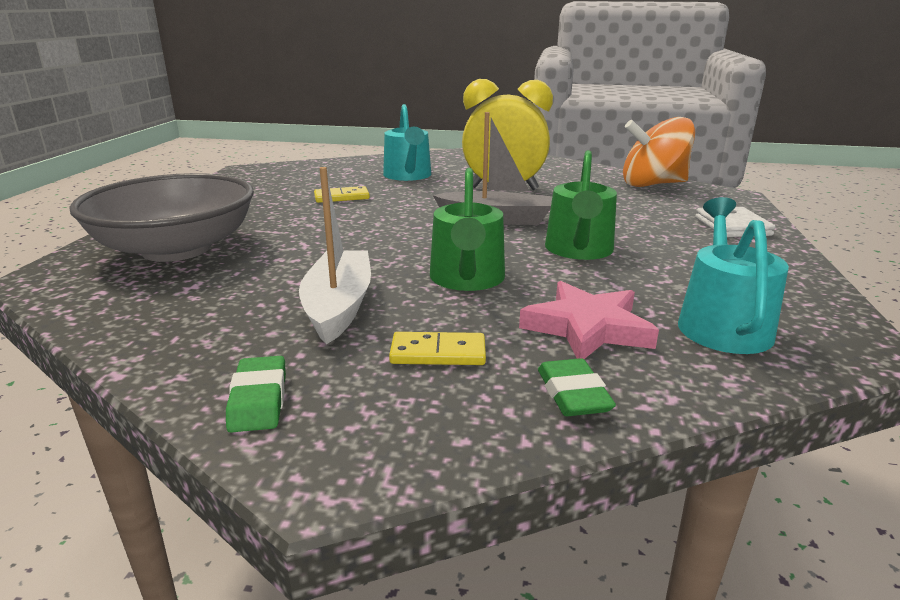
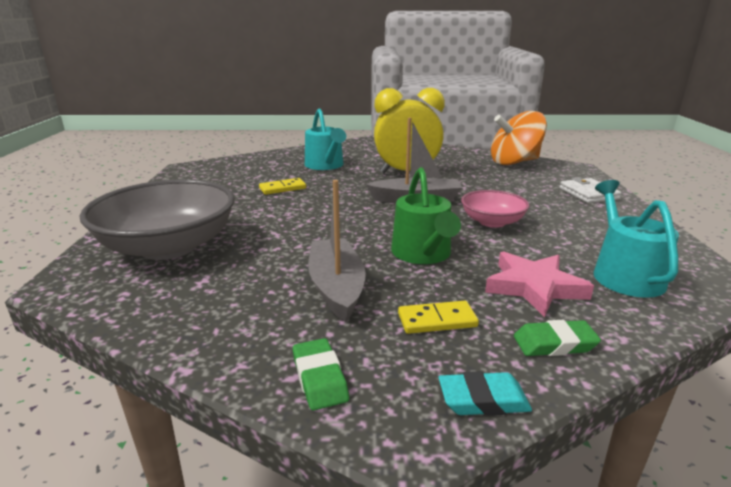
camera: 10 degrees left, 0 degrees up
white boat [299,167,371,344] -> grey boat [308,180,366,322]
green eraser [538,358,616,416] -> green eraser turned 75 degrees counterclockwise [514,320,601,356]
green watering can [545,150,617,260] -> pink bowl [461,190,529,228]
none -> turquoise eraser [439,371,532,416]

